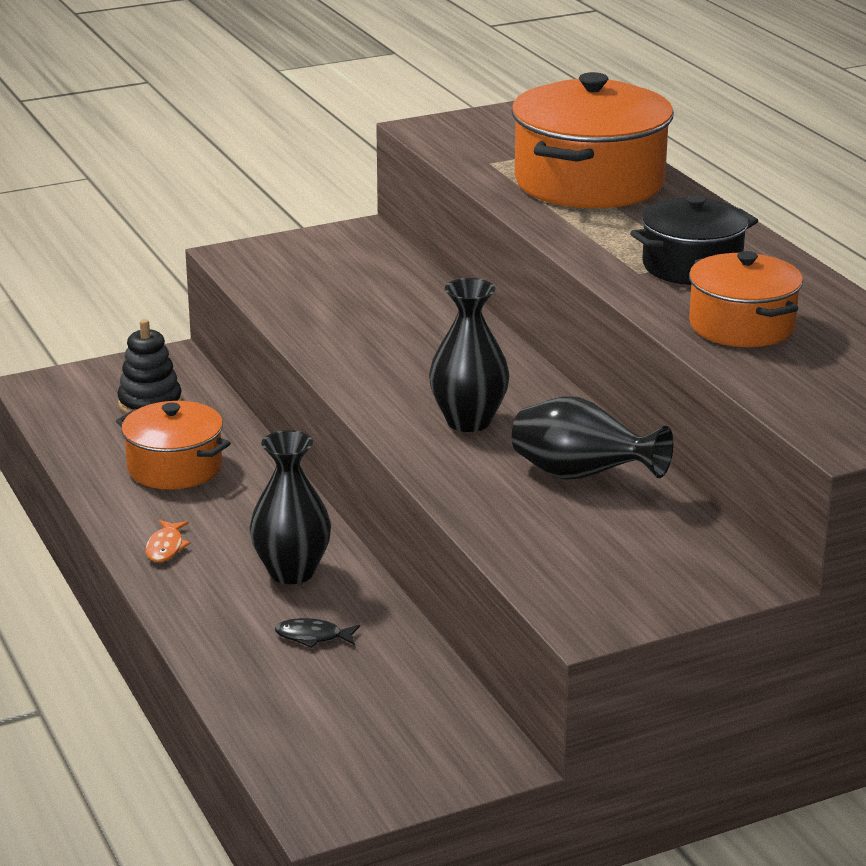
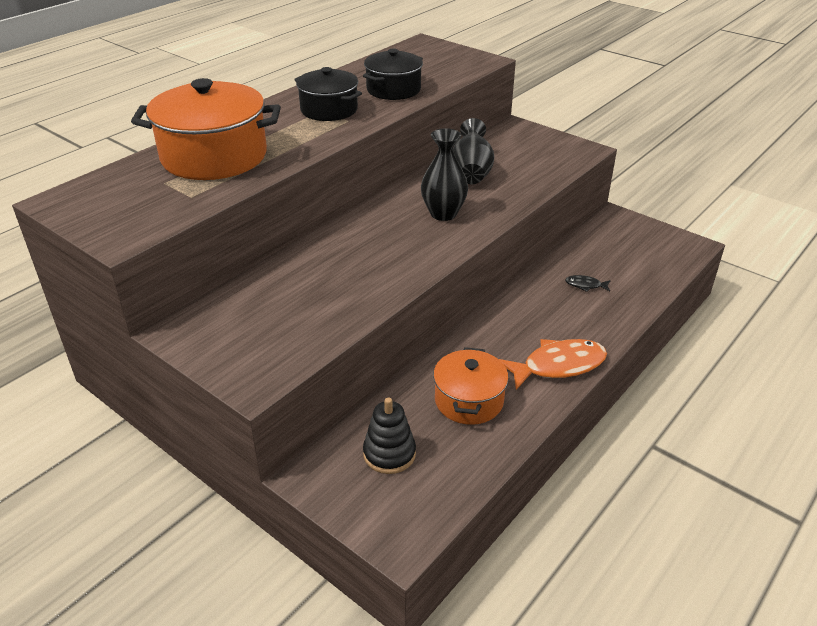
camera: 115 degrees left, 10 degrees up
orange fish [146,520,191,562] -> orange fish [499,339,607,390], size x2.15
black vase [249,430,331,584] -> none
black fish [275,618,360,648] -> black fish turned 120 degrees clockwise [565,275,611,292]
orange pot [689,251,803,347] -> black pot [363,48,423,100]

